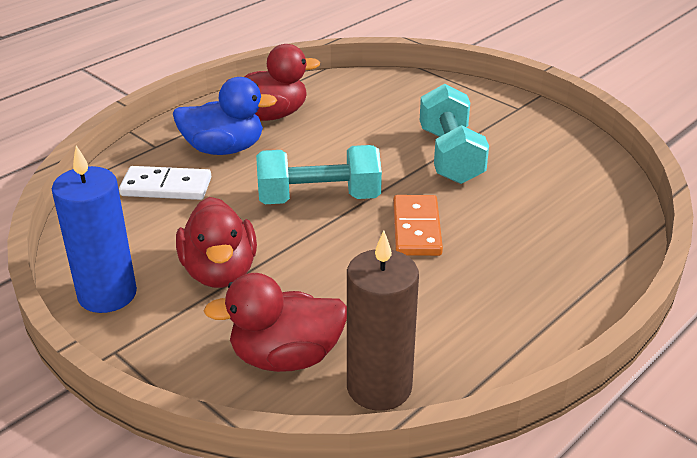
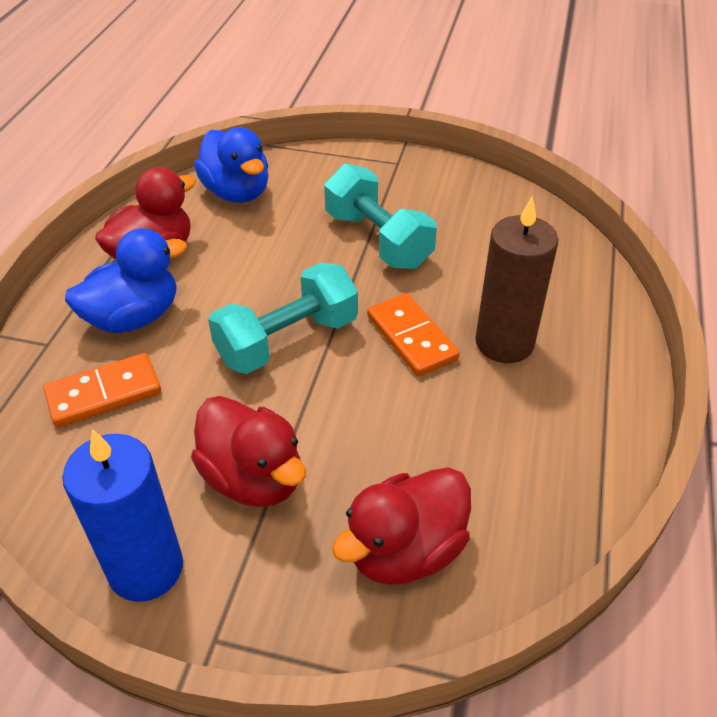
camera: 30 degrees left, 10 degrees up
white domino [119,166,211,200] -> orange domino [43,353,161,427]
brown candle [347,231,419,411] -> brown candle moved to [475,196,559,363]
none -> blue duck [194,127,269,203]

